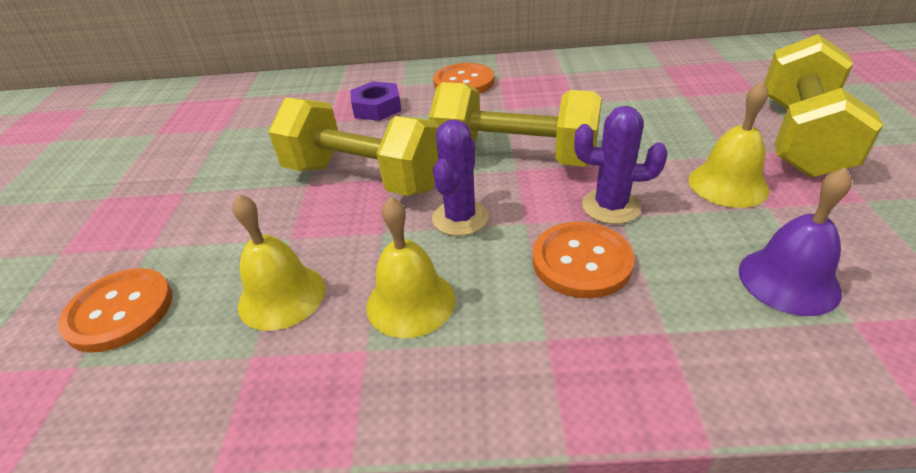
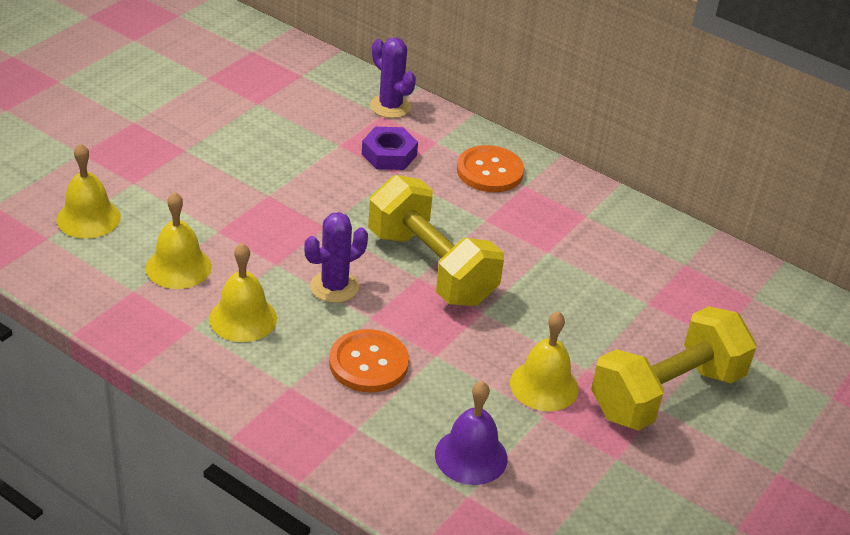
camera: 30 degrees right, 0 degrees up
orange button [58,268,172,353] -> yellow bell [56,143,121,239]
yellow dumbbell [268,97,439,196] -> none
purple cactus [574,106,668,224] -> purple cactus moved to [370,37,416,118]

